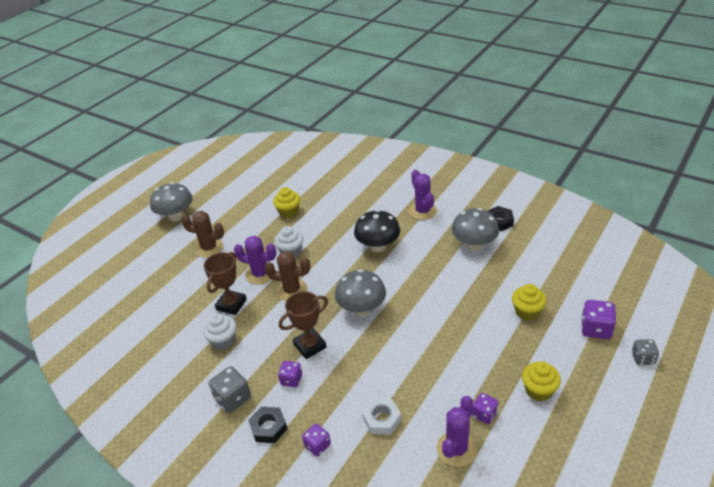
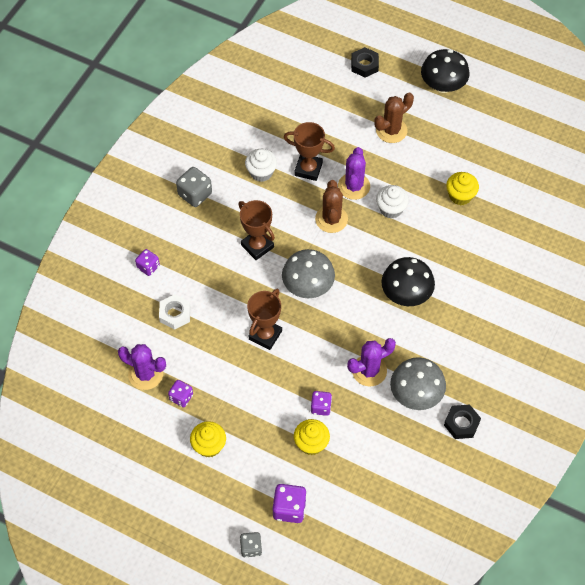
camera: 80 degrees right, 20 degrees up
grey mushroom [150,182,193,222] -> black mushroom [421,49,470,93]
brown cactus [181,211,224,258] -> brown cactus turned 45 degrees clockwise [374,92,414,143]
black nut [248,407,287,443] -> black nut moved to [351,47,379,78]
purple dice [278,361,302,387] -> purple dice moved to [311,391,332,416]
purple cactus [409,170,437,220] -> purple cactus moved to [347,338,396,386]
none -> brown trophy [247,289,282,350]

